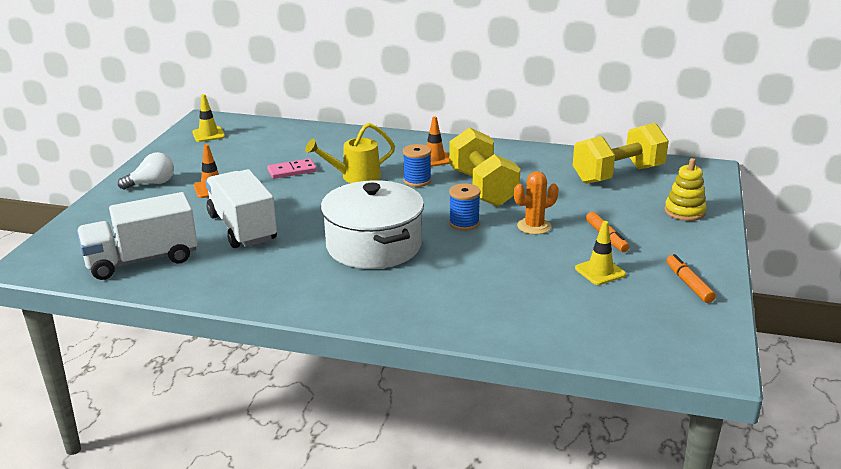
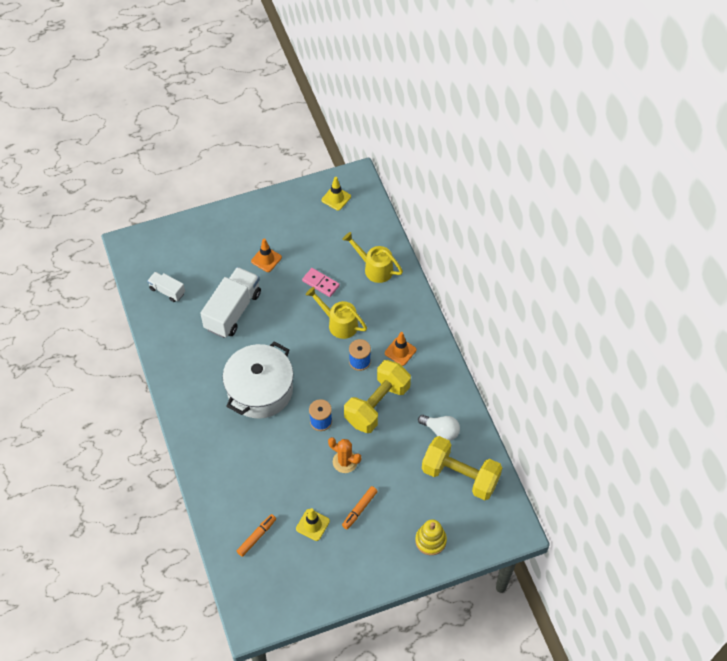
camera: 55 degrees right, 30 degrees up
white truck [77,192,197,280] -> white truck [147,272,185,302], size x0.52
white light bulb [118,152,174,190] -> white light bulb moved to [418,415,460,441]
orange marker [666,254,716,303] -> orange marker moved to [237,514,276,557]
none -> yellow watering can [342,232,403,283]

